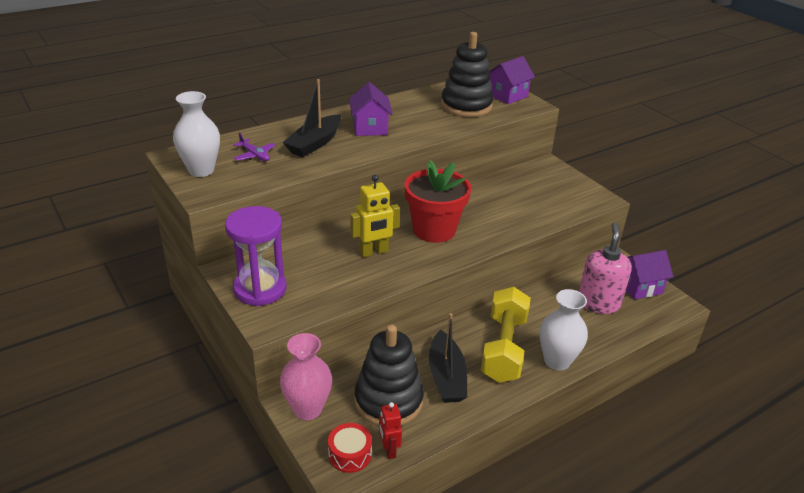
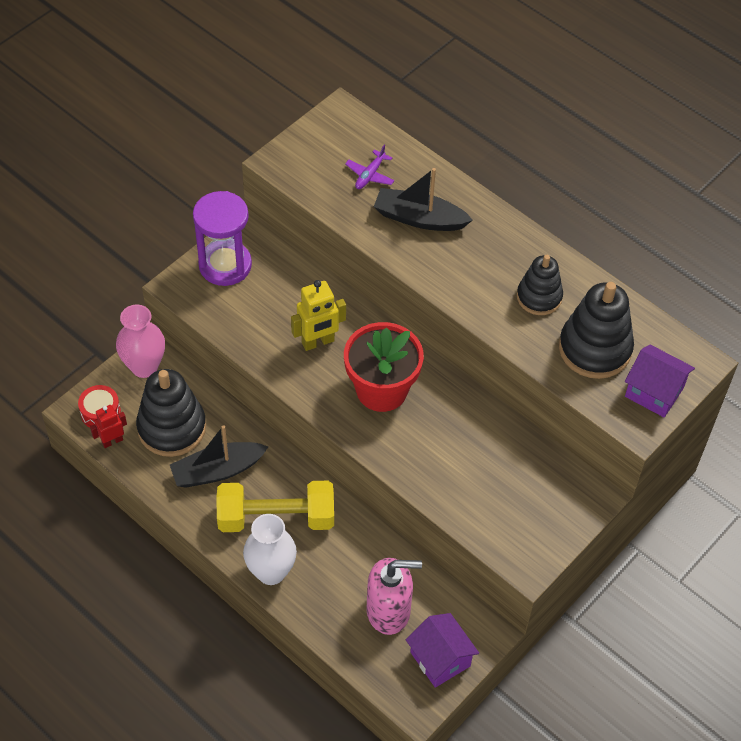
camera: 75 degrees right, 20 degrees up
white vase [173,91,220,177] -> none
purple house [349,82,393,136] -> none
yellow robot [350,175,400,257] -> yellow robot turned 75 degrees counterclockwise [291,280,346,351]
none -> black stacking toy [517,255,563,315]

